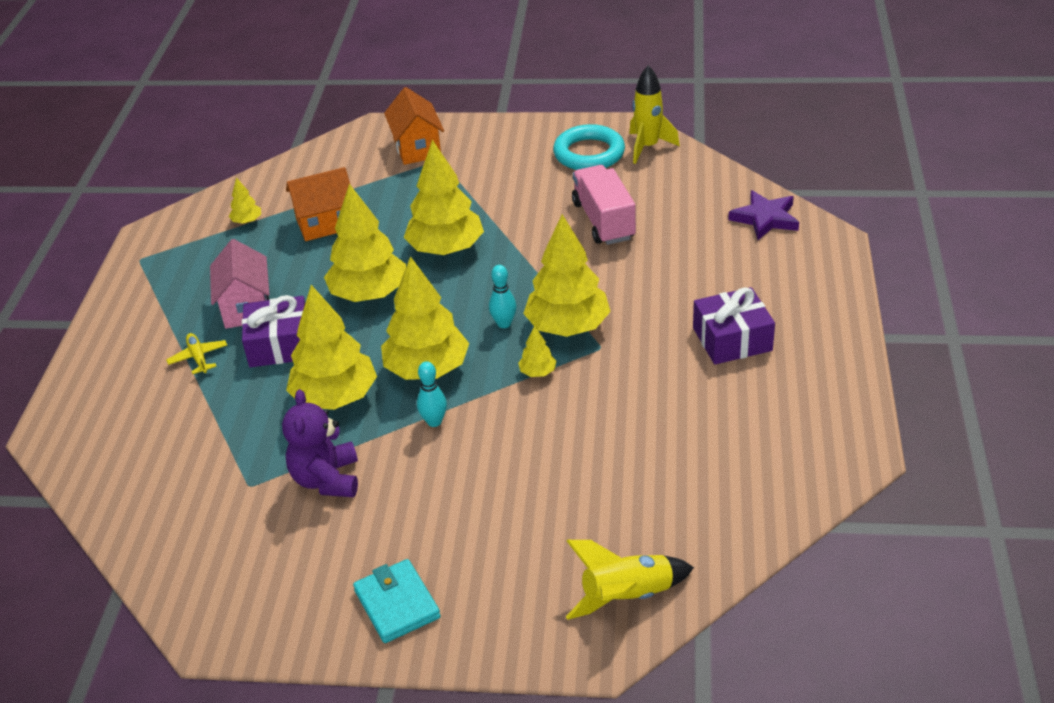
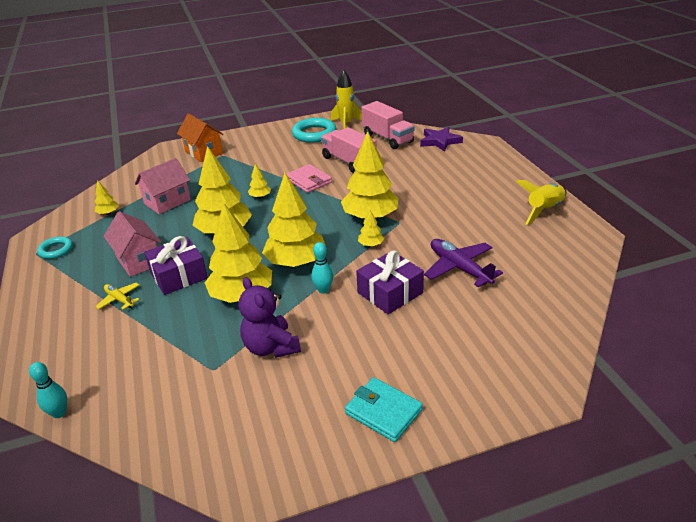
camera: 25 degrees left, 5 degrees down
orange house [286,167,350,241] -> pink house [135,158,191,214]
yellow tree [404,140,484,255] -> yellow tree [248,164,271,198], size x0.43
turquoise bowling pin [489,265,517,328] -> turquoise bowling pin moved to [29,362,67,418]
yellow rocket [566,540,694,620] -> yellow rocket moved to [516,180,566,225]
purple gift [693,287,775,365] -> purple gift moved to [356,250,424,314]
none -> turquoise ring [37,236,73,259]
none -> pink wallet [286,164,332,193]
none -> pink truck [361,101,415,149]
none -> purple plane [424,239,503,287]

